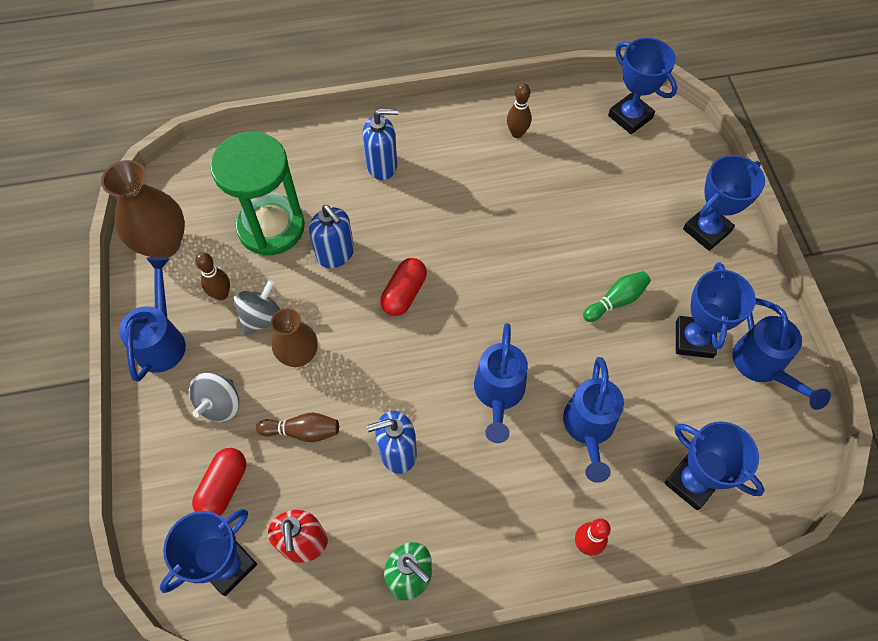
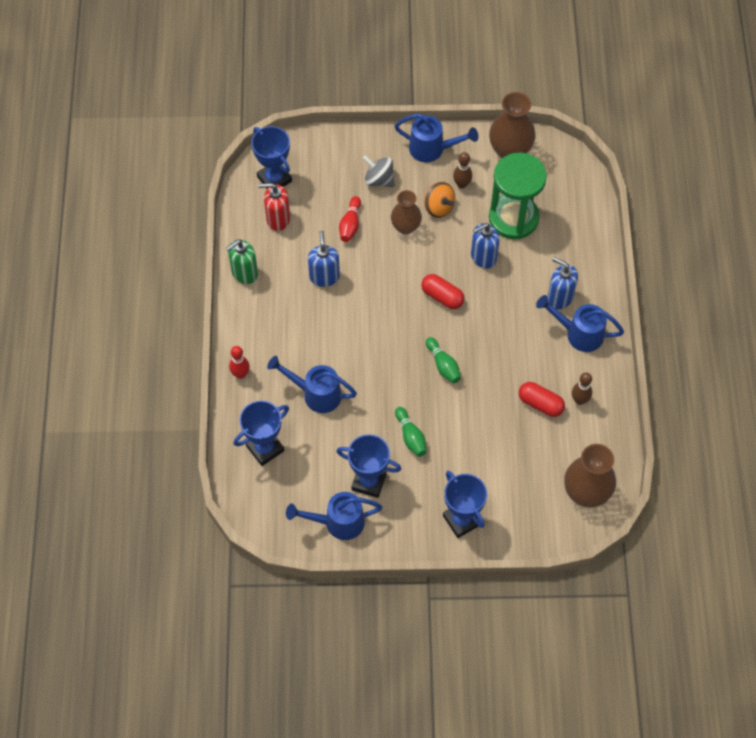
camera: 100 degrees right, 0 degrees up
red capsule [192,448,246,516] -> red capsule moved to [519,382,565,417]
grey spinning top [233,280,281,335] -> orange spinning top [424,182,455,218]
brown bowling pin [256,413,339,442] -> red bowling pin [339,196,361,242]
blue soap dispenser [363,108,398,180] -> blue soap dispenser turned 120 degrees clockwise [548,257,578,309]
blue watering can [474,323,528,443] -> blue watering can moved to [536,295,624,352]
blue trophy [608,38,677,134] -> brown vase [564,444,616,507]
none -> green bowling pin [426,337,461,383]

